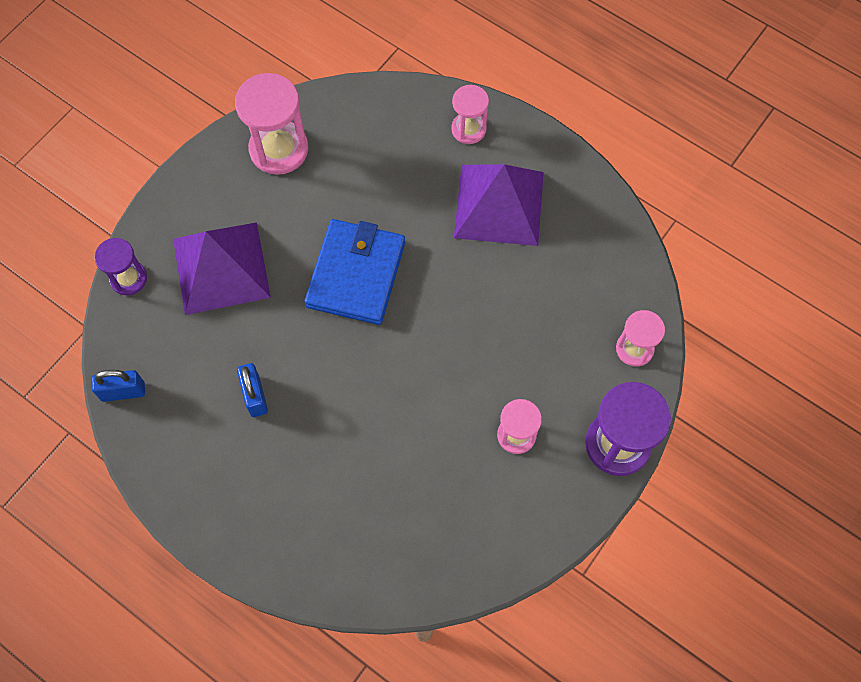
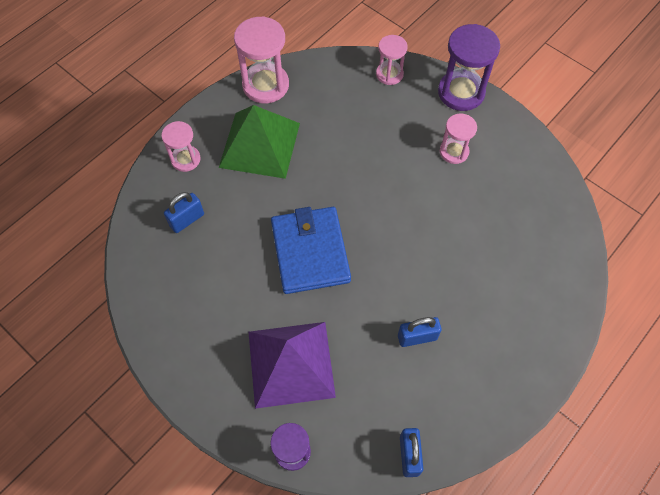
camera: 85 degrees left, 5 degrees down
pink hourglass [235,73,308,175] -> pink hourglass moved to [234,16,289,103]
blue wallet [304,219,405,325] -> blue wallet turned 60 degrees clockwise [271,207,351,294]
purple pyramid [454,164,544,246] -> green pyramid [219,105,300,179]
none -> blue padlock [164,192,204,233]

